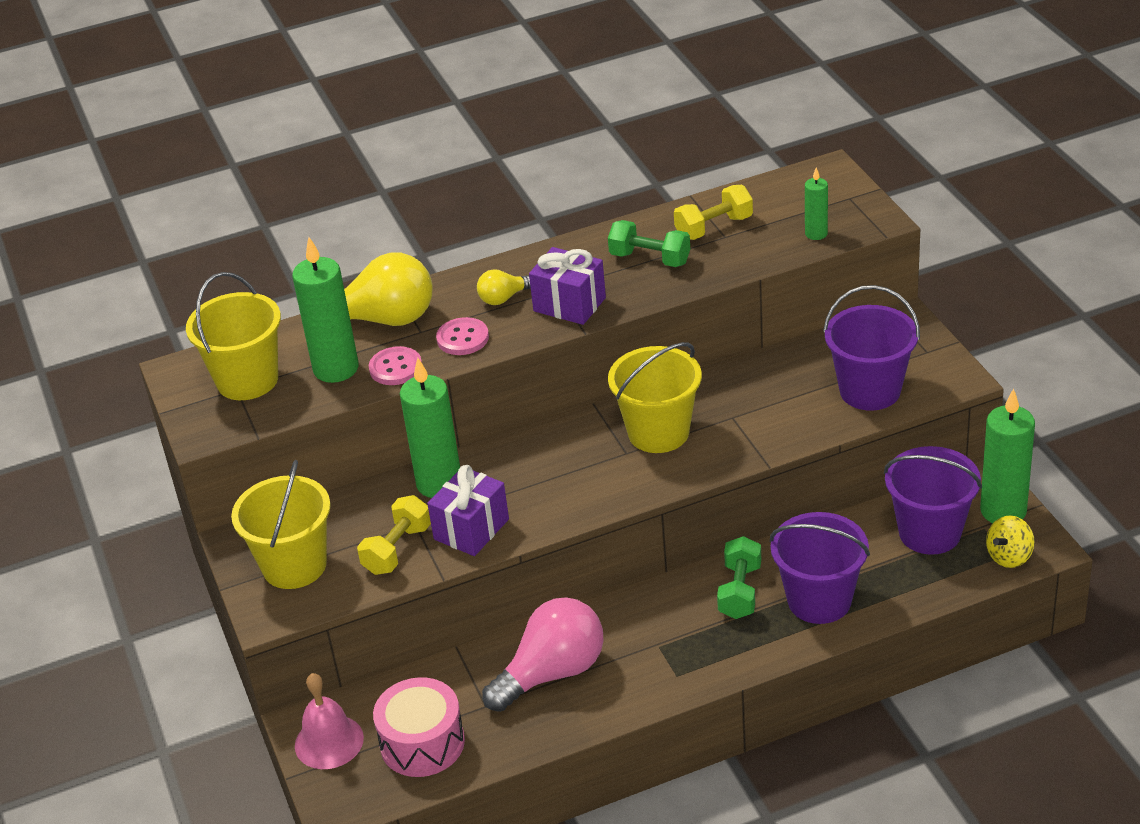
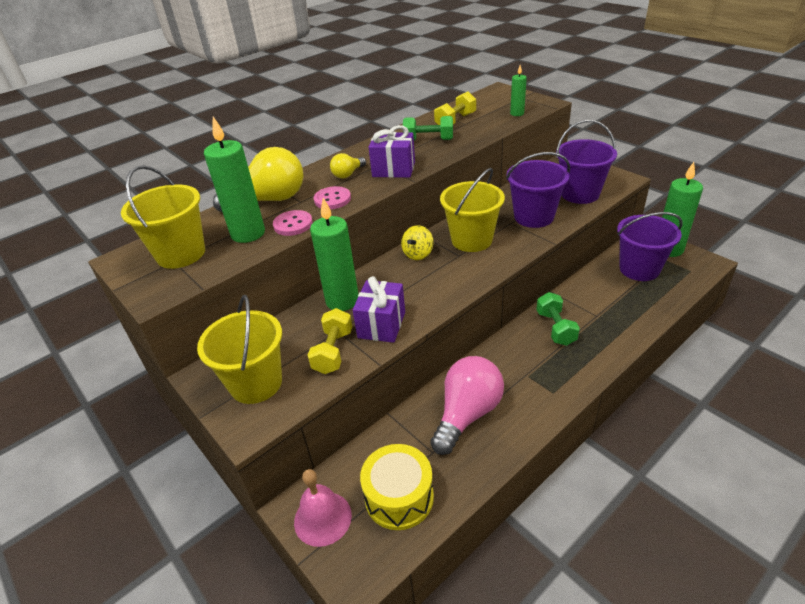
camera: 20 degrees left, 0 degrees up
pink drum [373,677,465,777] -> yellow drum [360,444,434,530]
purple bucket [770,512,870,624] -> purple bucket moved to [506,152,570,228]
yellow spinning top [986,516,1035,568] -> yellow spinning top moved to [401,225,434,260]

